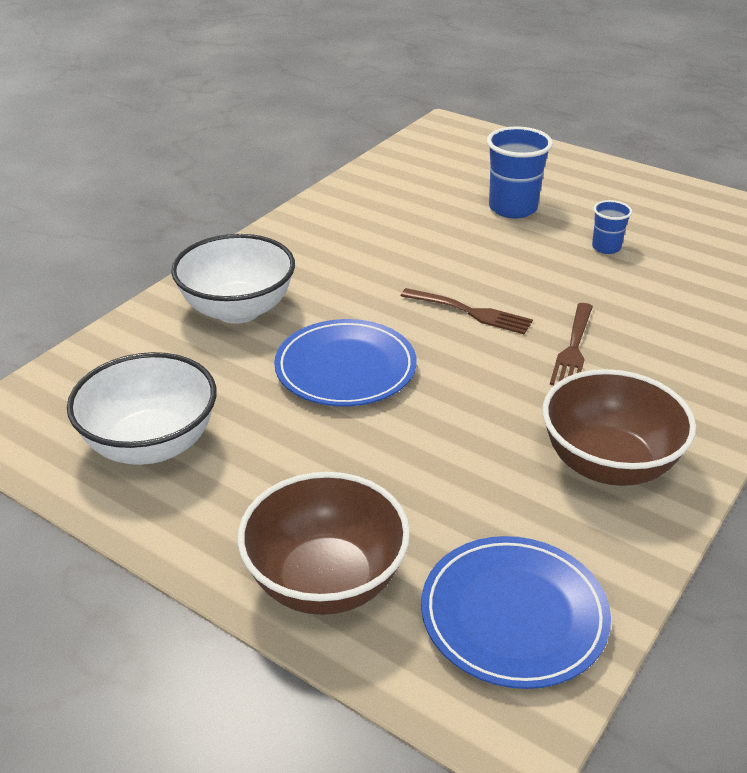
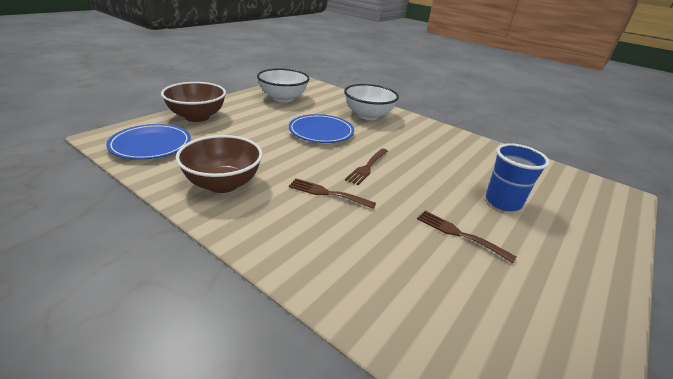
camera: 90 degrees right, 5 degrees down
blue cup [592,200,632,254] -> brown fork [417,211,517,263]

